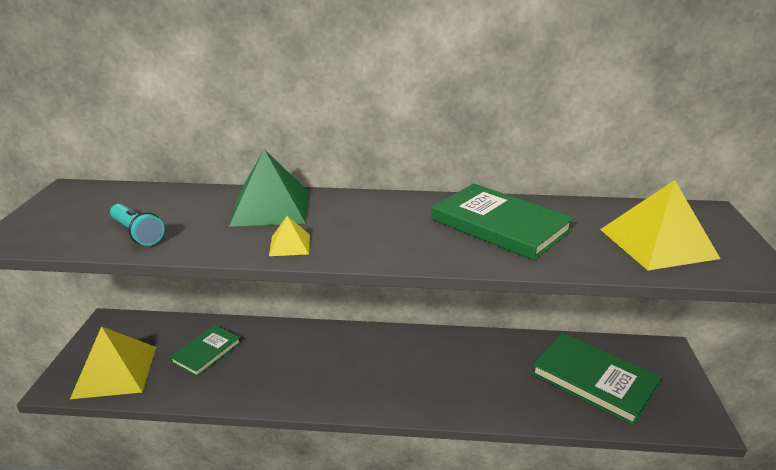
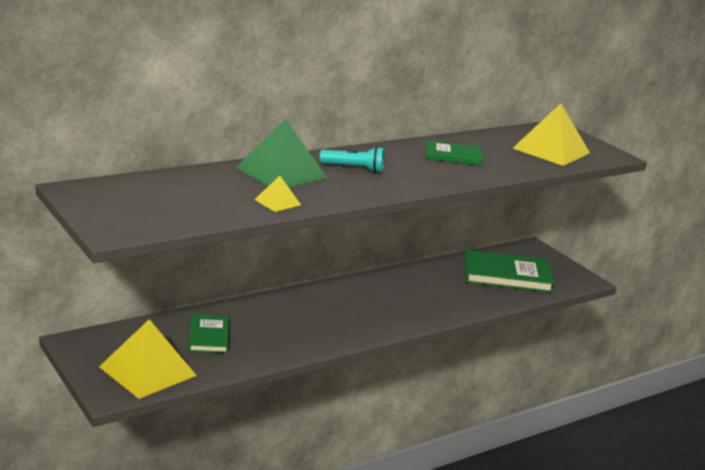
camera: 40 degrees left, 5 degrees down
turquoise flashlight [110,204,165,246] -> turquoise flashlight moved to [320,147,384,173]
yellow pyramid [269,216,310,256] -> yellow pyramid moved to [254,176,301,212]
green book [431,183,574,260] -> green book [426,140,483,166], size x0.60

